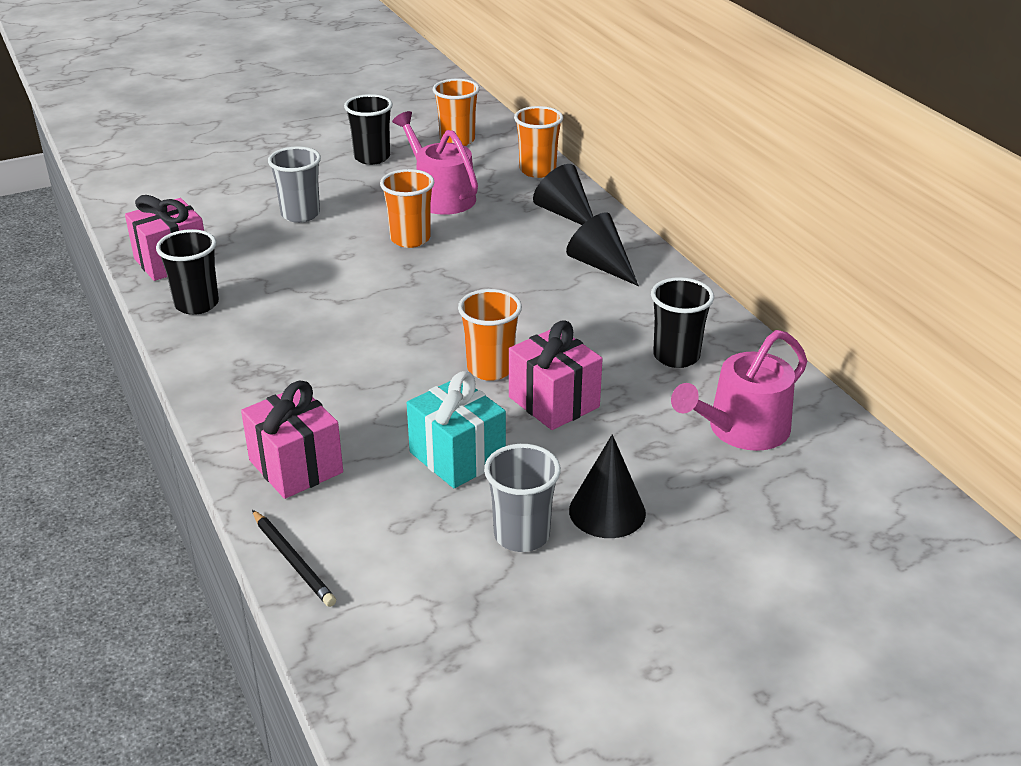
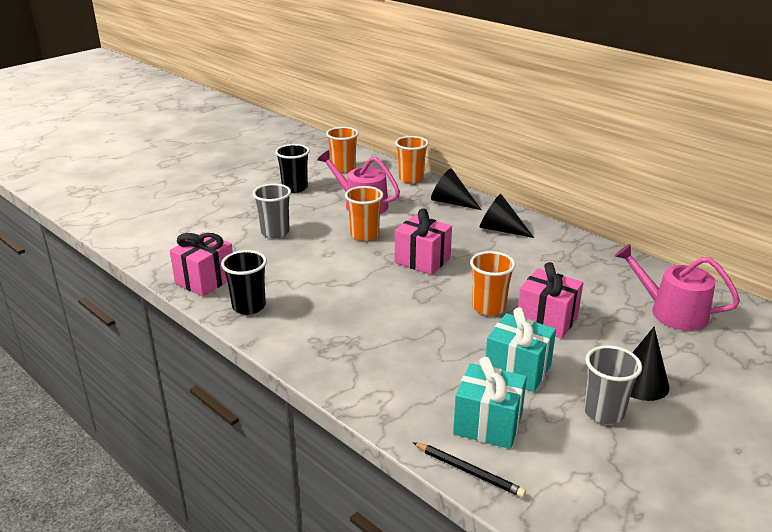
camera: 20 degrees left, 5 degrees down
pink gift [241,380,343,499] -> pink gift moved to [395,208,452,275]
black cup [651,277,714,368] -> none
pink watering can [671,330,807,451] -> pink watering can turned 90 degrees clockwise [615,244,740,331]
none -> turquoise gift [453,357,527,449]

